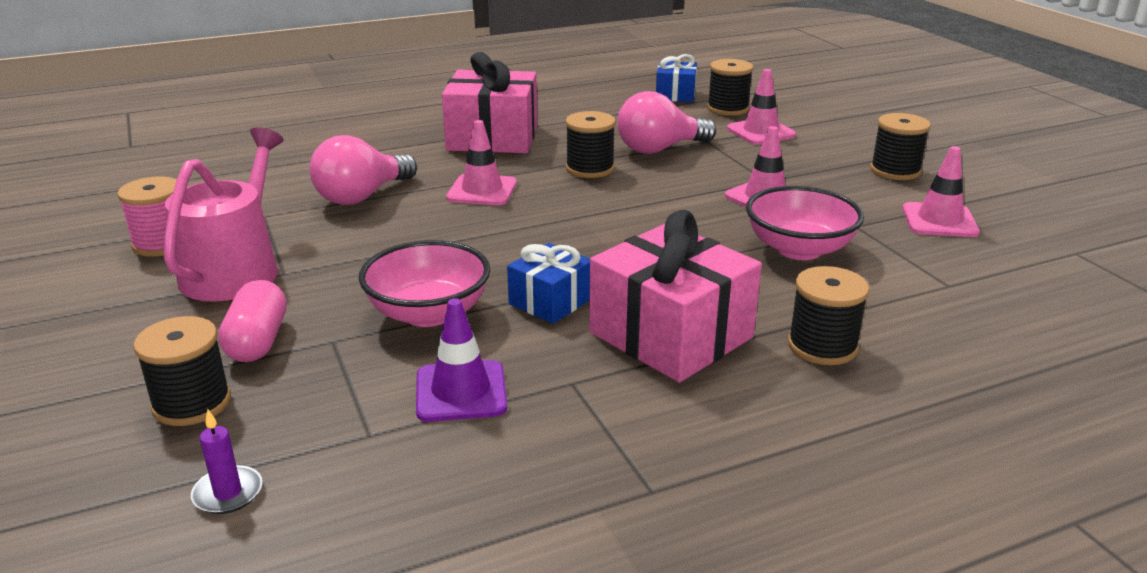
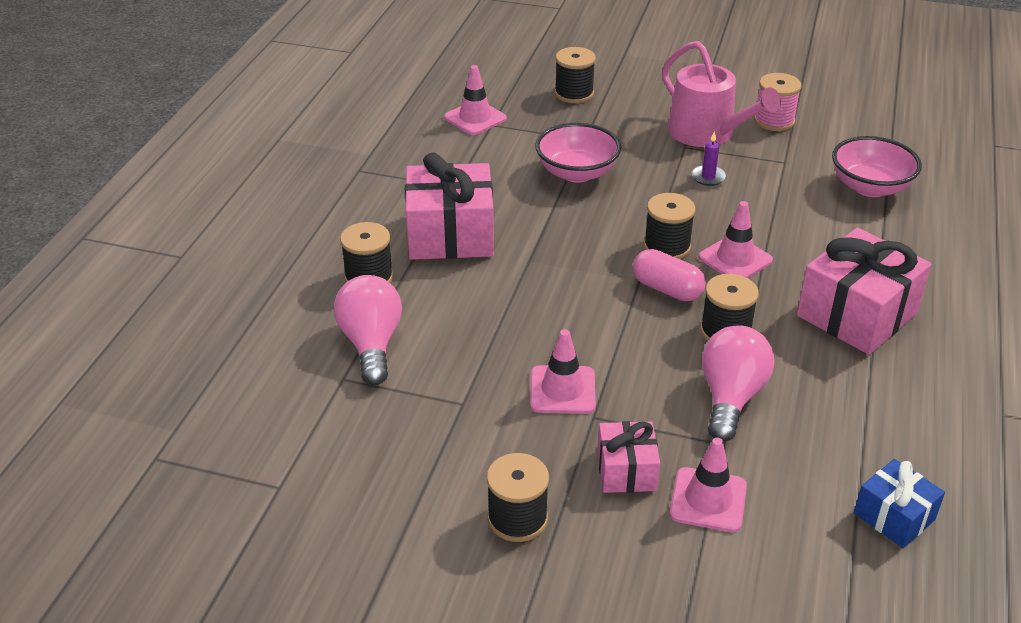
camera: 130 degrees right, 10 degrees up
purple candle [191,409,262,514] -> purple candle moved to [691,131,726,186]
pink capsule [218,280,286,362] -> pink capsule moved to [633,249,706,301]
pink light bulb [309,135,417,205] -> pink light bulb moved to [334,275,402,385]
purple traffic cone [416,298,507,422] -> none
blue gift [507,243,590,324] -> none
black spool [707,59,753,116] -> black spool moved to [644,193,695,259]
pink bowl [746,186,864,260] -> pink bowl moved to [832,136,922,197]
pink traffic cone [902,146,980,237] -> pink traffic cone moved to [444,65,507,135]
none -> pink gift [597,421,660,493]

